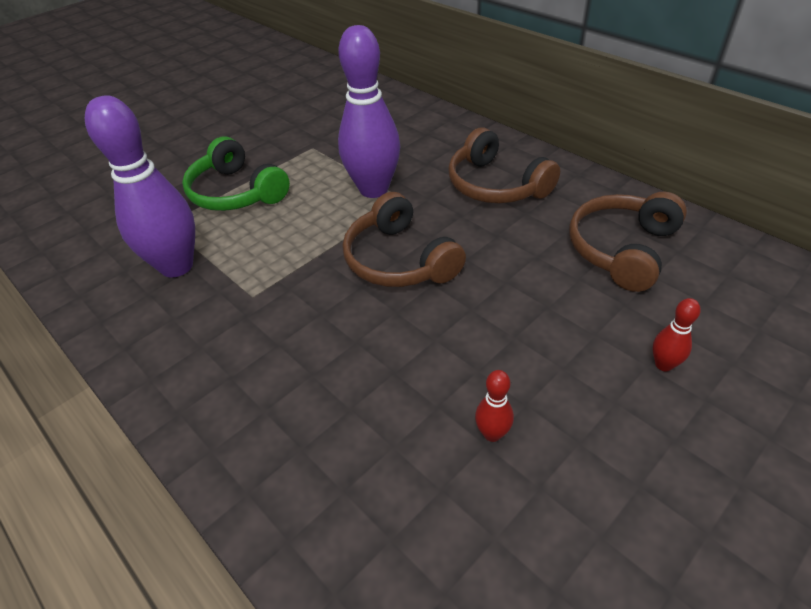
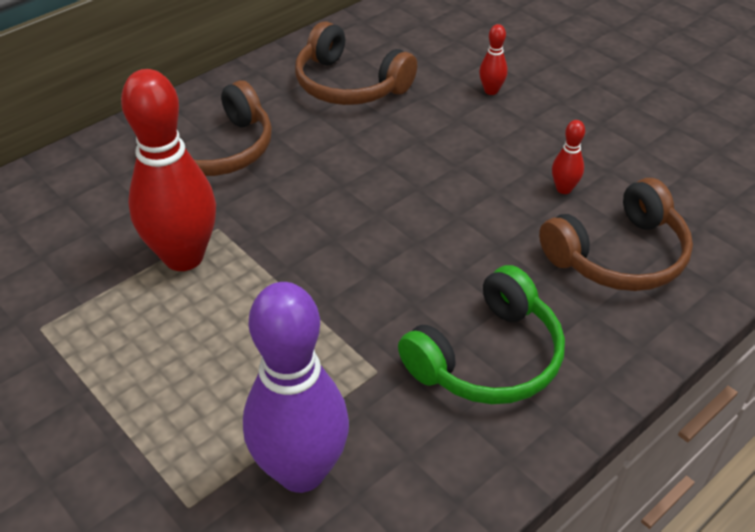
camera: 90 degrees left, 0 degrees up
green headphones [182,136,290,211] -> green headphones moved to [398,265,565,404]
purple bowling pin [338,25,400,198] -> red bowling pin [121,69,216,271]
brown headphones [343,192,466,287] -> brown headphones moved to [539,178,693,291]

